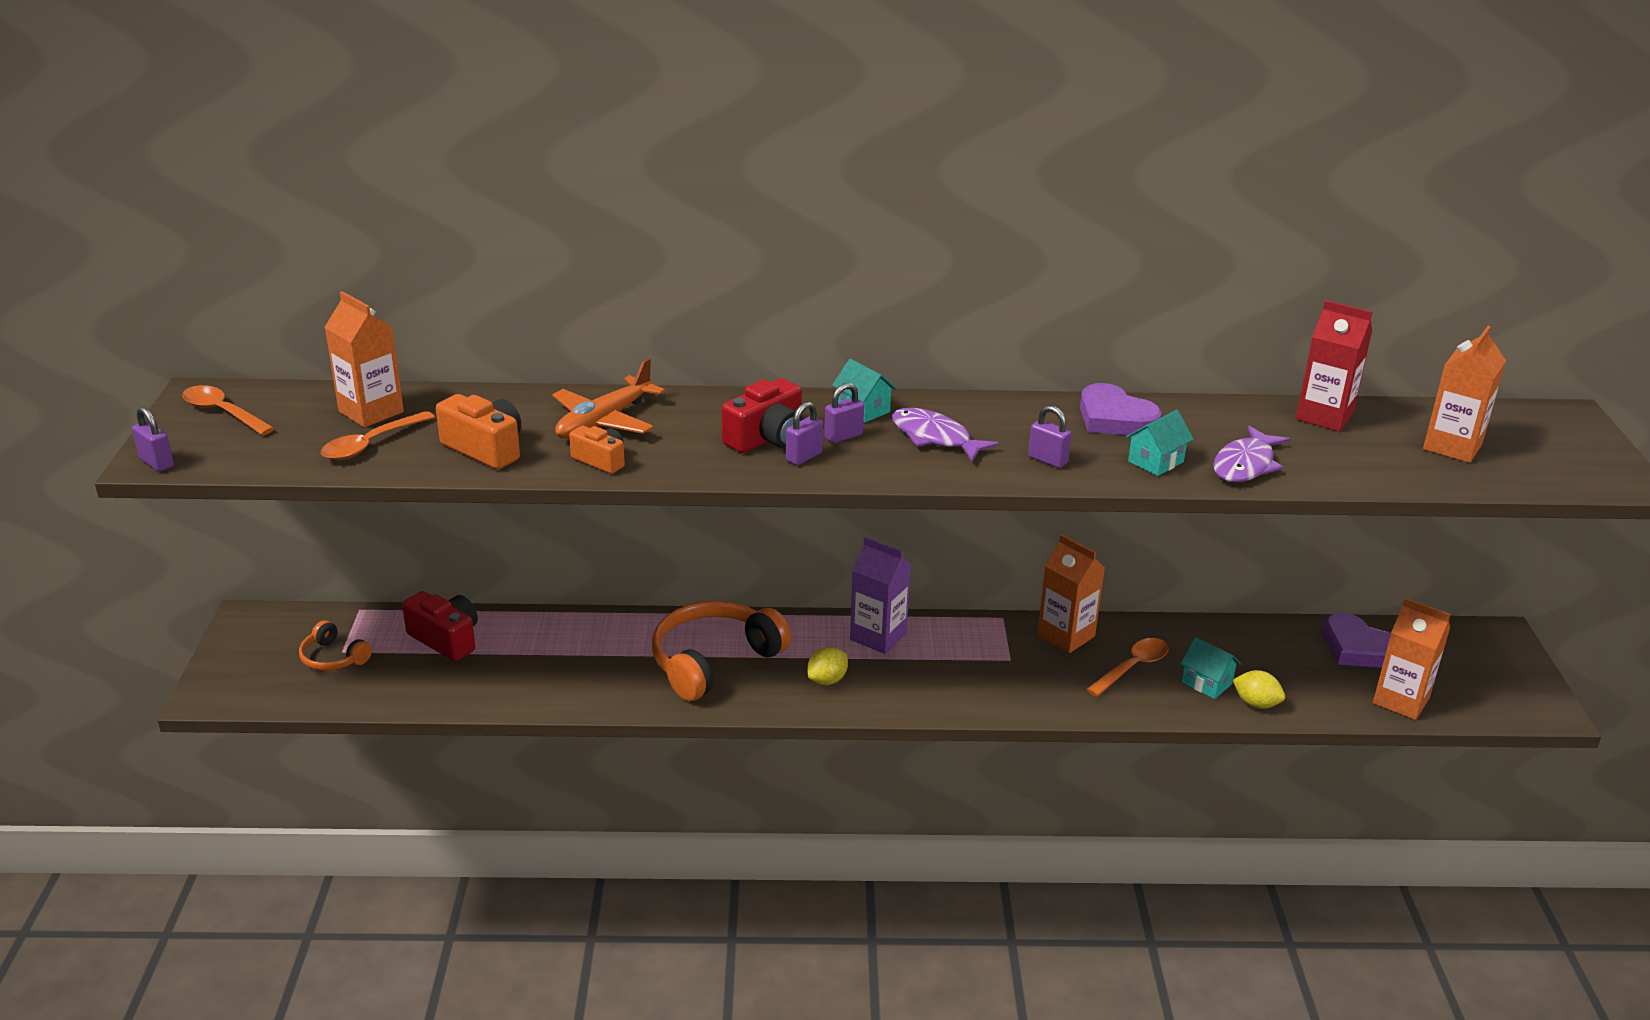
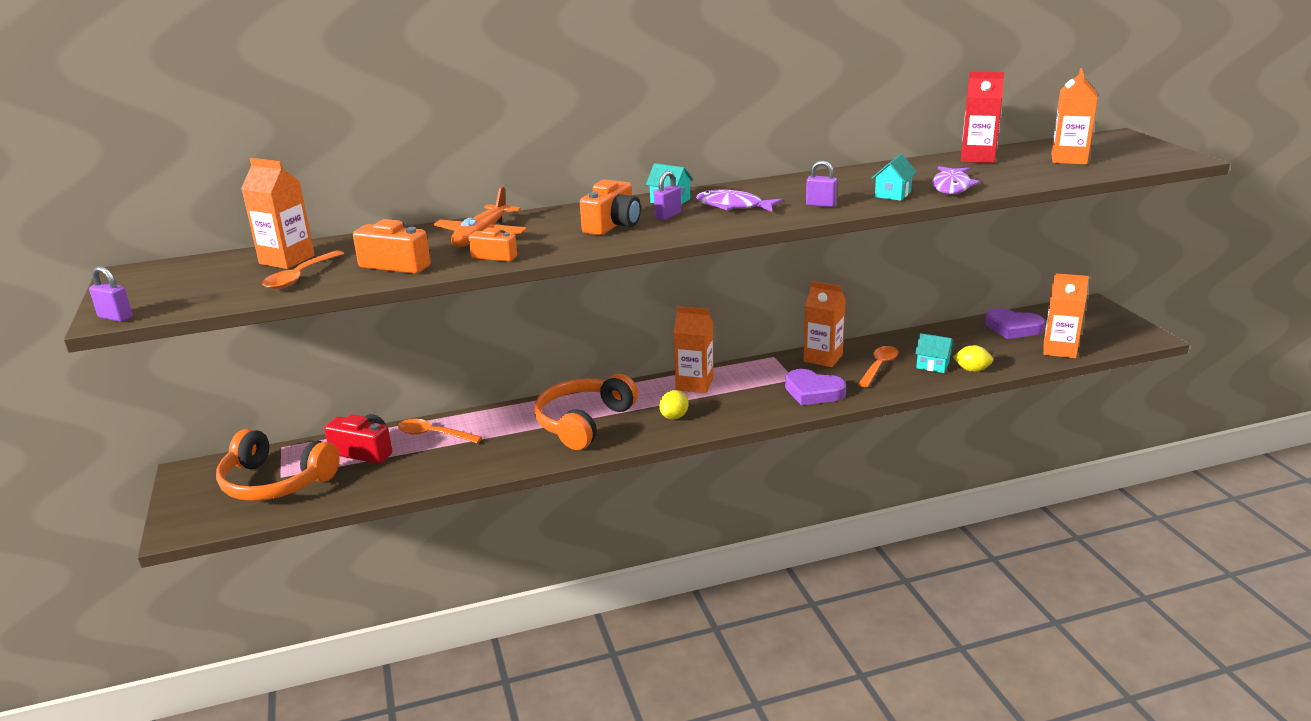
camera: 15 degrees left, 5 degrees down
orange spoon [182,385,275,435] -> orange spoon moved to [398,419,482,443]
orange headphones [299,620,372,671] -> orange headphones [216,429,340,501], size x1.96
red camera [722,378,803,453] -> orange camera [580,180,641,235]
purple padlock [786,402,823,465] -> none
purple carton [850,537,911,654] -> orange carton [673,306,714,393]
purple heart [1080,383,1162,436] -> purple heart moved to [785,369,846,405]

